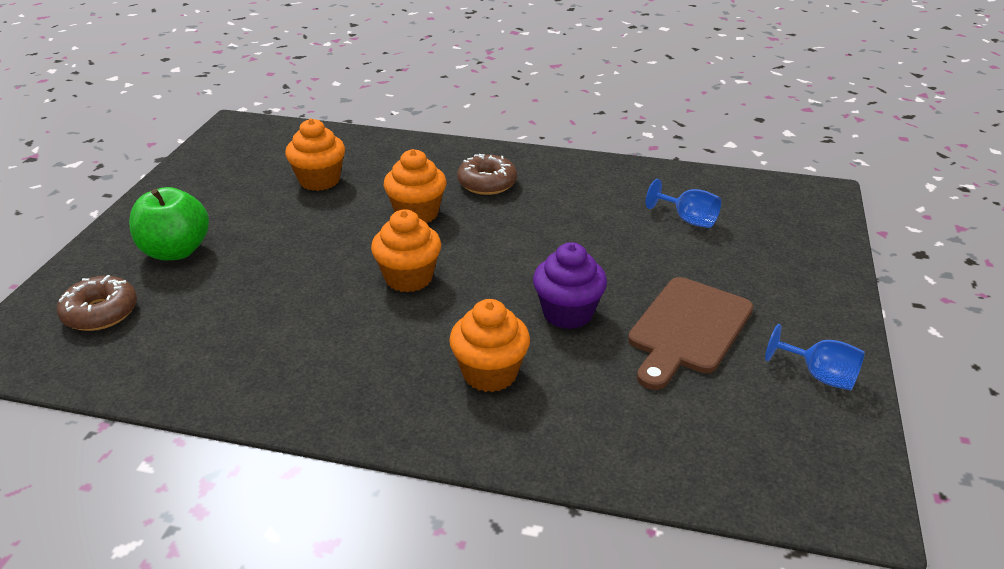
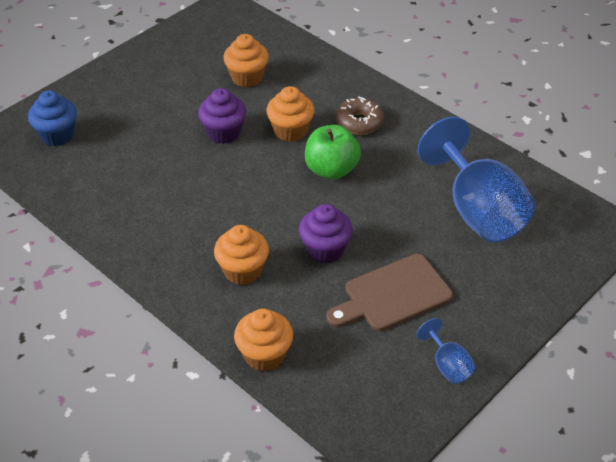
camera: 30 degrees right, 10 degrees up
brown donut [57,275,137,331] -> blue cupcake [28,91,77,146]
green apple [129,187,209,260] -> green apple moved to [305,125,361,179]
orange cupcake [371,209,441,292] -> orange cupcake moved to [234,309,293,372]
blue goblet [646,179,721,228] -> blue goblet [418,117,535,243], size x2.31
none -> purple cupcake [198,88,246,144]

